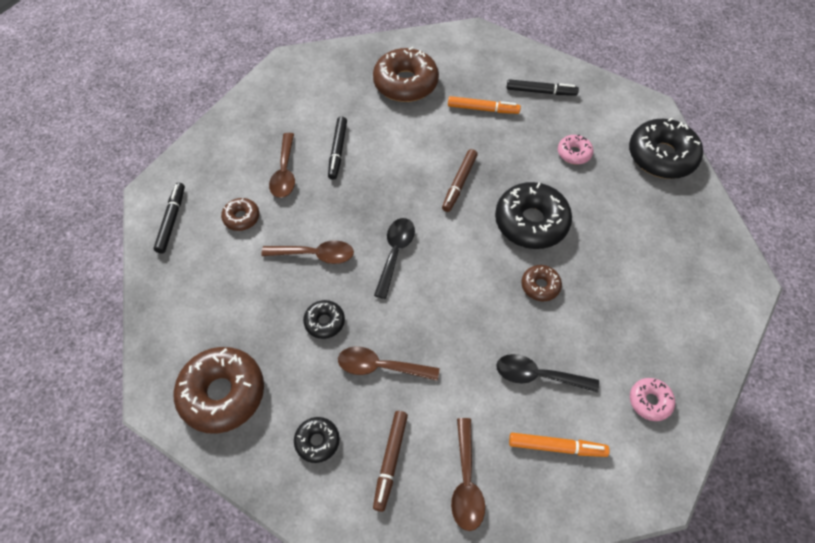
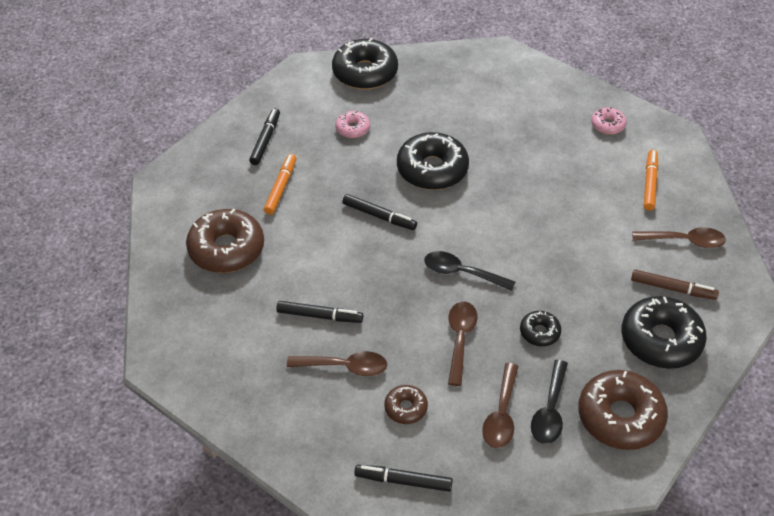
camera: 85 degrees left, 10 degrees down
black donut [294,417,340,463] -> black donut [622,296,707,369], size x2.00
brown spoon [338,346,439,381] -> brown spoon moved to [482,363,518,448]
brown marker [442,149,478,212] -> black marker [343,194,417,230]
black spoon [496,354,599,393] -> black spoon moved to [531,360,568,444]
brown donut [521,265,562,301] -> none

